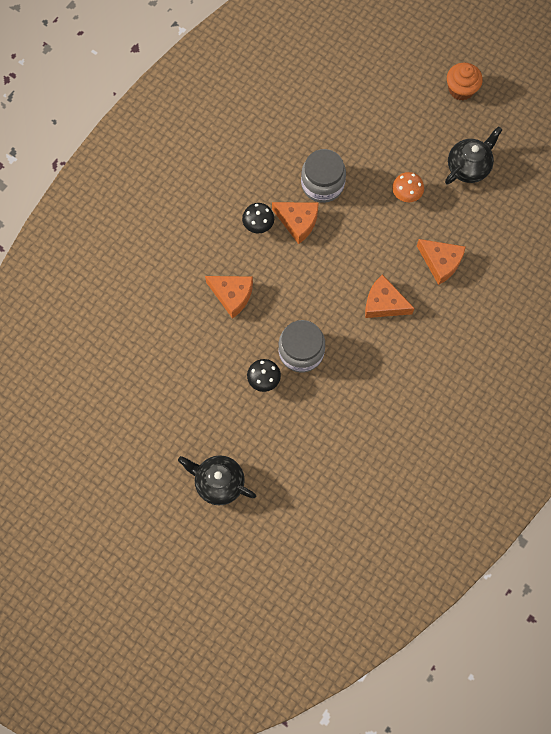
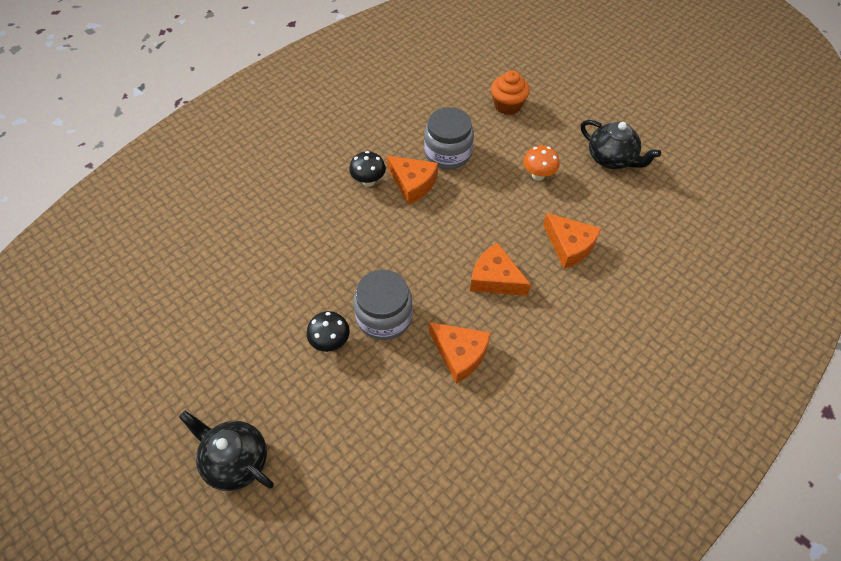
camera: 10 degrees right, 15 degrees down
orange cheese [205,276,253,319] -> orange cheese moved to [429,322,491,383]
black teapot [445,126,503,184] -> black teapot turned 75 degrees clockwise [581,120,661,169]
orange cupcake [447,63,483,100] -> orange cupcake moved to [491,70,530,115]

